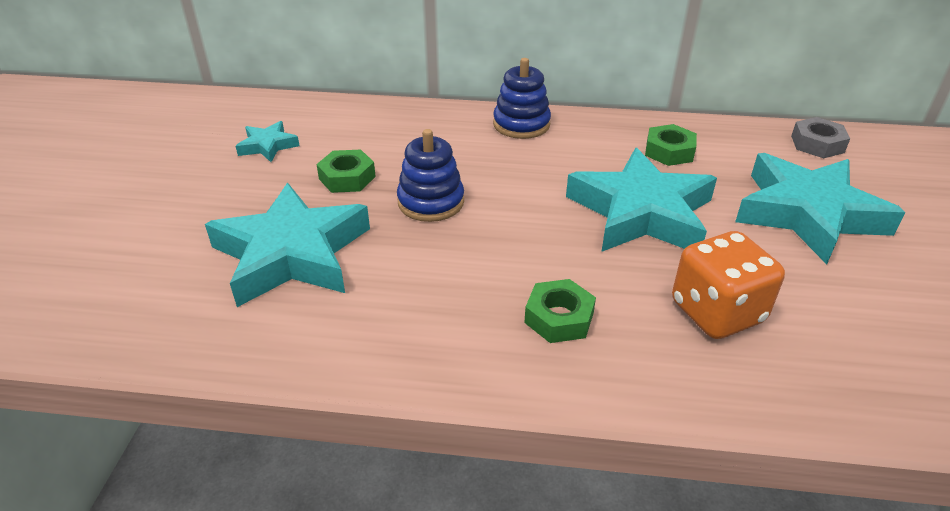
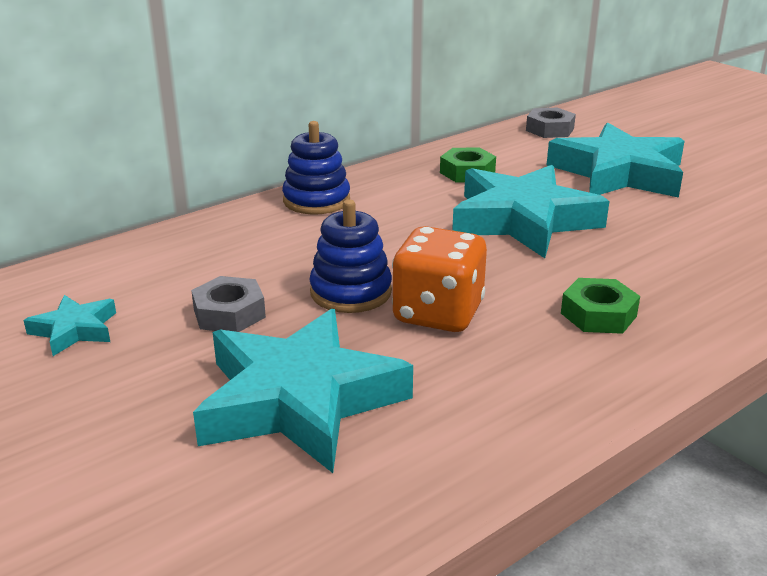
camera: 45 degrees left, 10 degrees down
green nut [316,150,376,193] -> grey nut [191,276,266,332]
orange dice [672,231,785,339] -> orange dice moved to [392,226,487,332]

